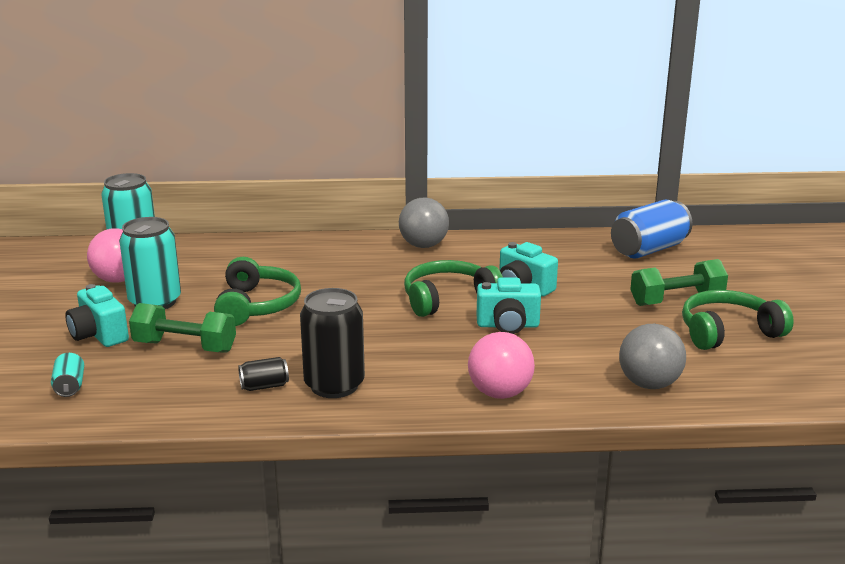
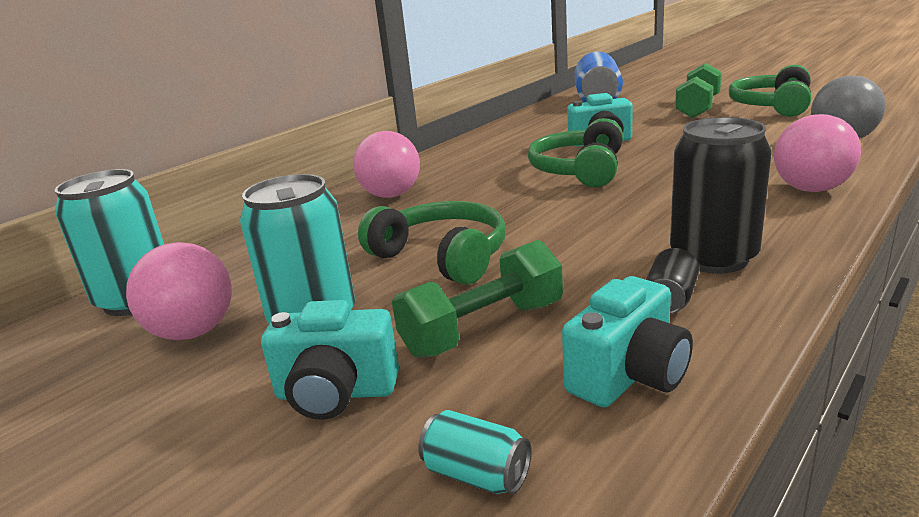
camera: 45 degrees left, 0 degrees up
grey ball [399,197,449,248] -> none
turquoise camera [477,277,541,334] -> turquoise camera moved to [562,276,693,407]
none -> pink ball [353,131,420,198]

